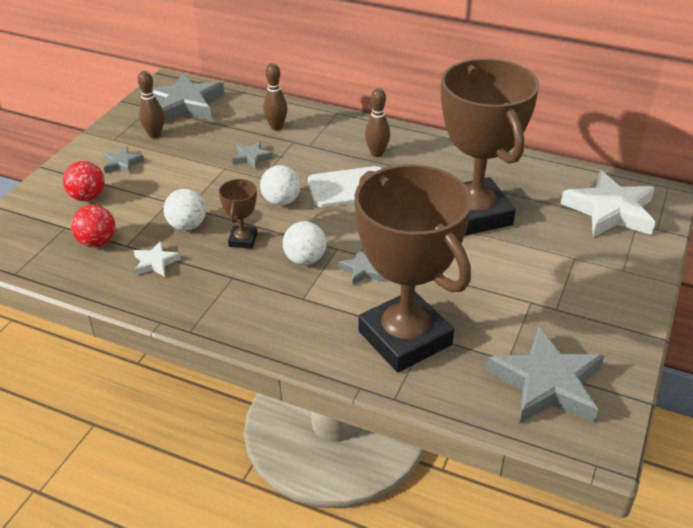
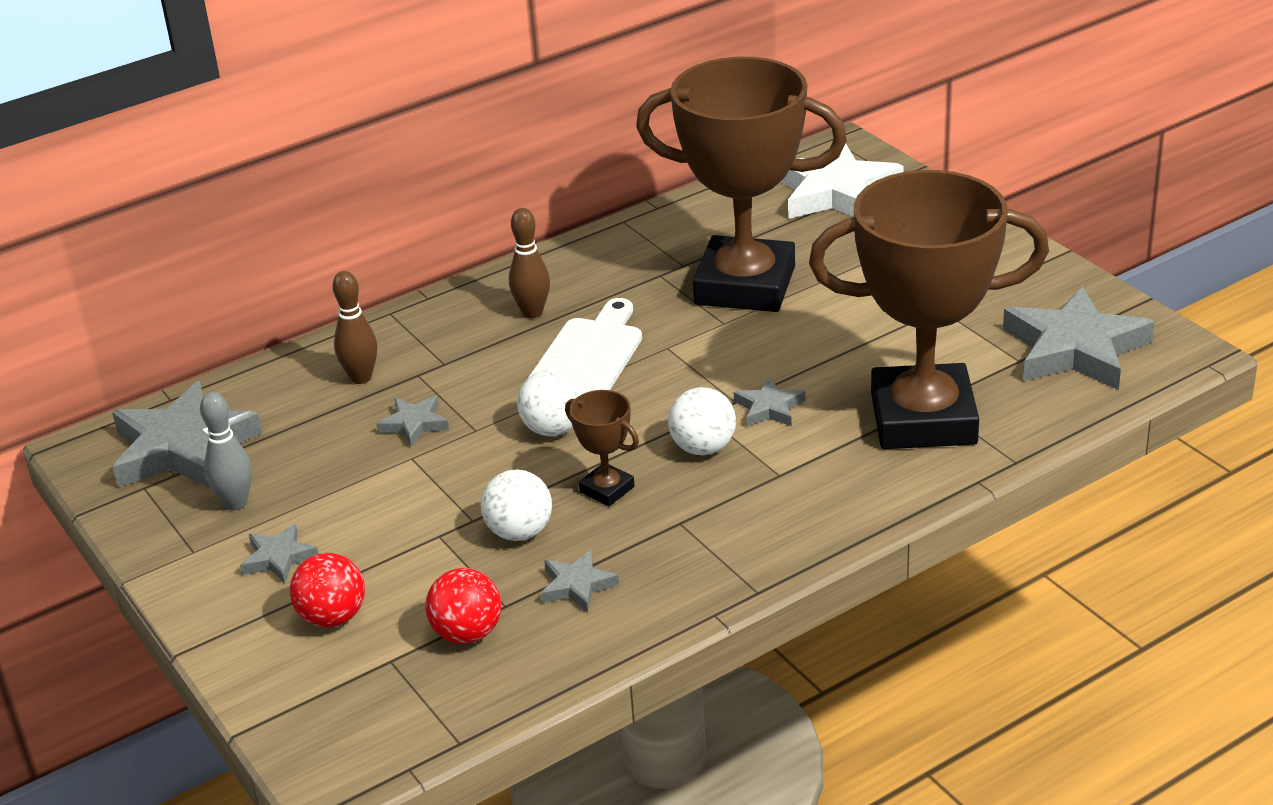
camera: 55 degrees left, 5 degrees down
white star [134,241,181,277] -> grey star [541,549,619,612]
brown bowling pin [138,71,164,139] -> grey bowling pin [200,392,252,510]

